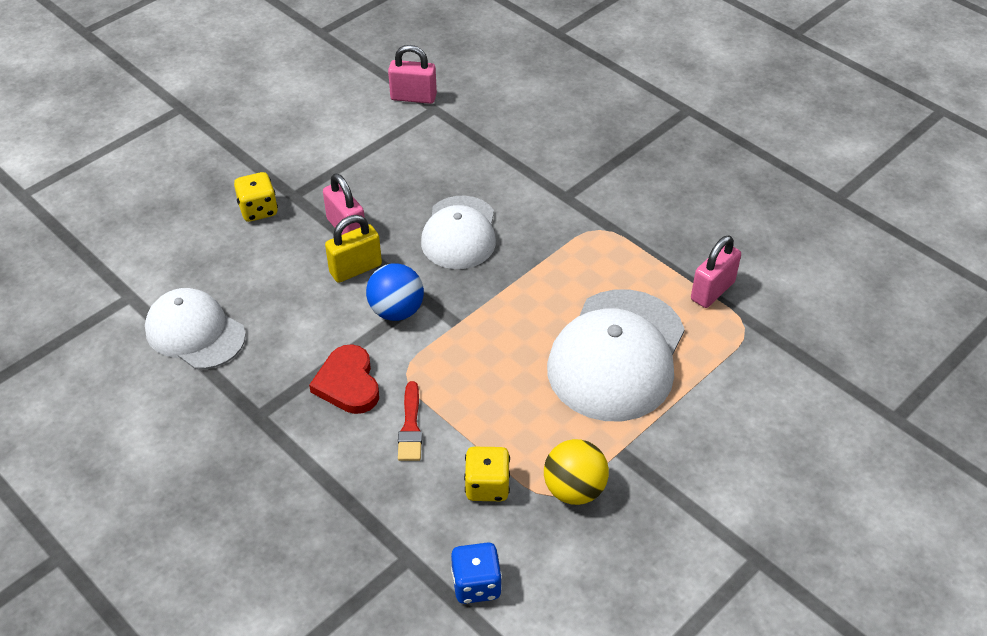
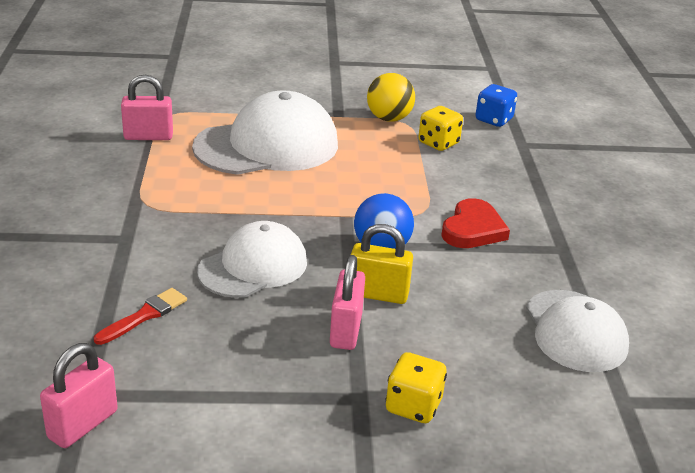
camera: 140 degrees left, 15 degrees down
pink padlock [388,45,437,104] -> pink padlock turned 75 degrees clockwise [40,343,118,448]
red brush [398,381,422,461] -> red brush moved to [94,288,187,345]

